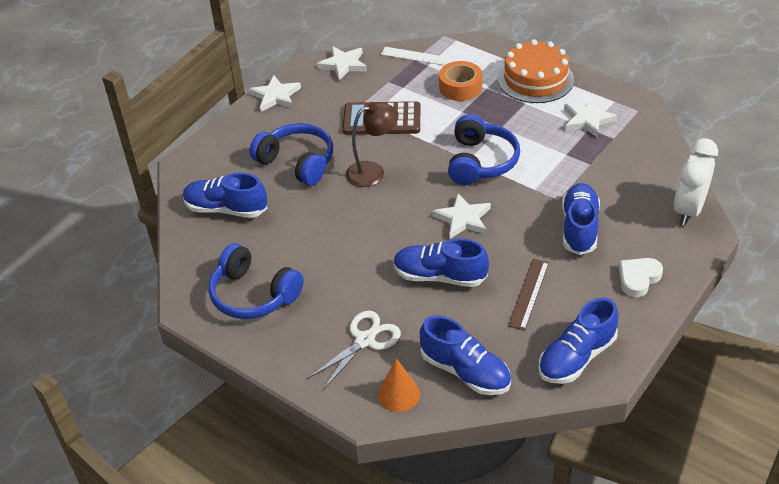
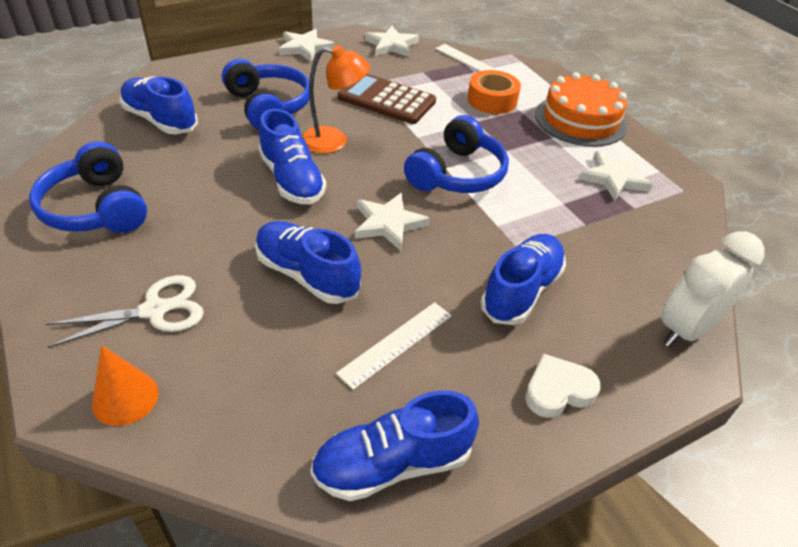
camera: 20 degrees right, 0 degrees up
brown lamp [346,102,399,187] -> orange lamp [302,45,370,153]
blue shoe [420,316,511,395] -> blue shoe moved to [259,109,326,204]
brown ruler [508,259,549,330] -> white ruler [336,302,452,390]

